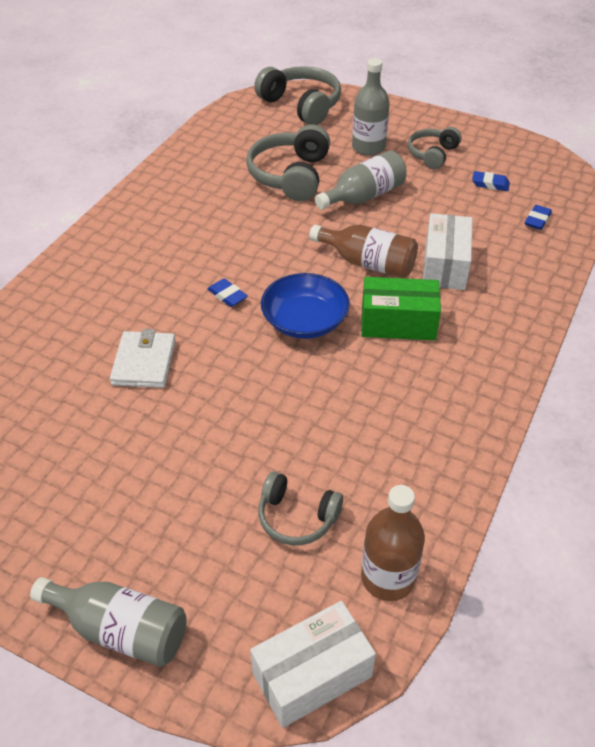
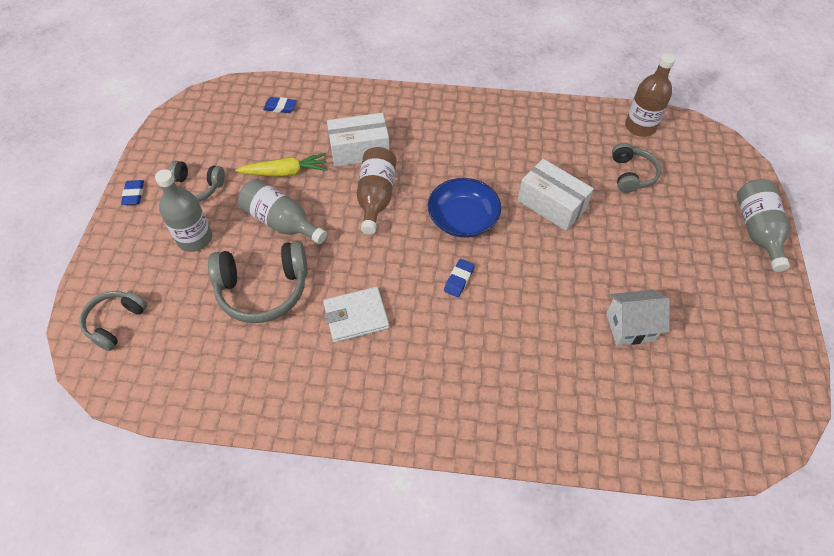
camera: 110 degrees left, 10 degrees up
white wallet [110,329,176,388] -> white wallet moved to [323,287,389,343]
white box [250,601,376,728] -> white box moved to [518,159,594,231]
grey headphones [254,66,341,125] -> grey headphones [79,291,147,351], size x0.61
green box [361,277,441,340] -> none
blue eraser [472,171,510,191] -> blue eraser moved to [121,180,144,205]
none -> yellow carrot [236,153,327,177]
none -> white house [606,290,670,346]

